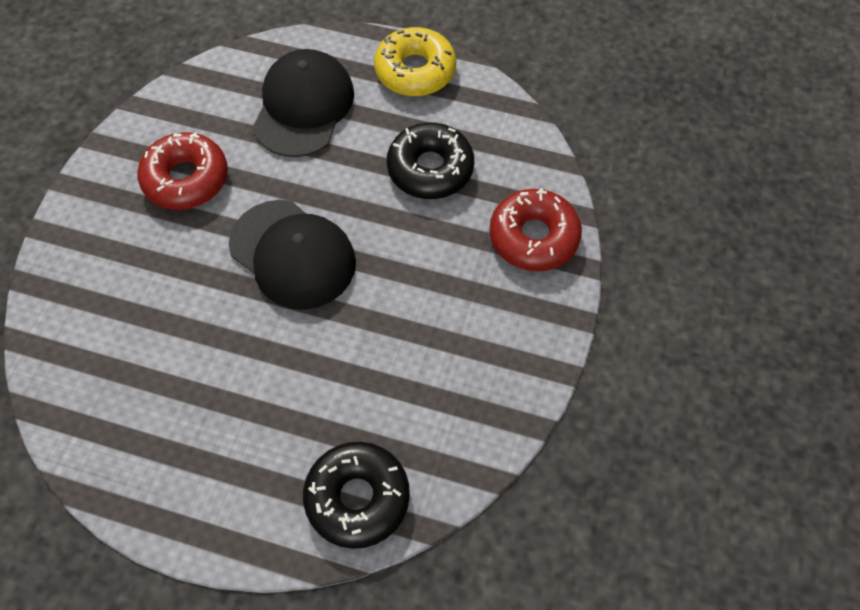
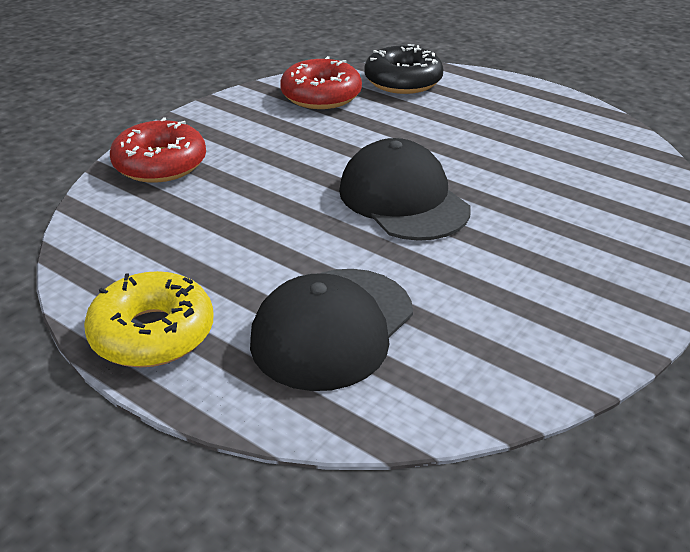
camera: 160 degrees left, 25 degrees down
red donut [137,132,228,210] -> red donut moved to [280,56,362,109]
black donut [387,123,474,199] -> none

